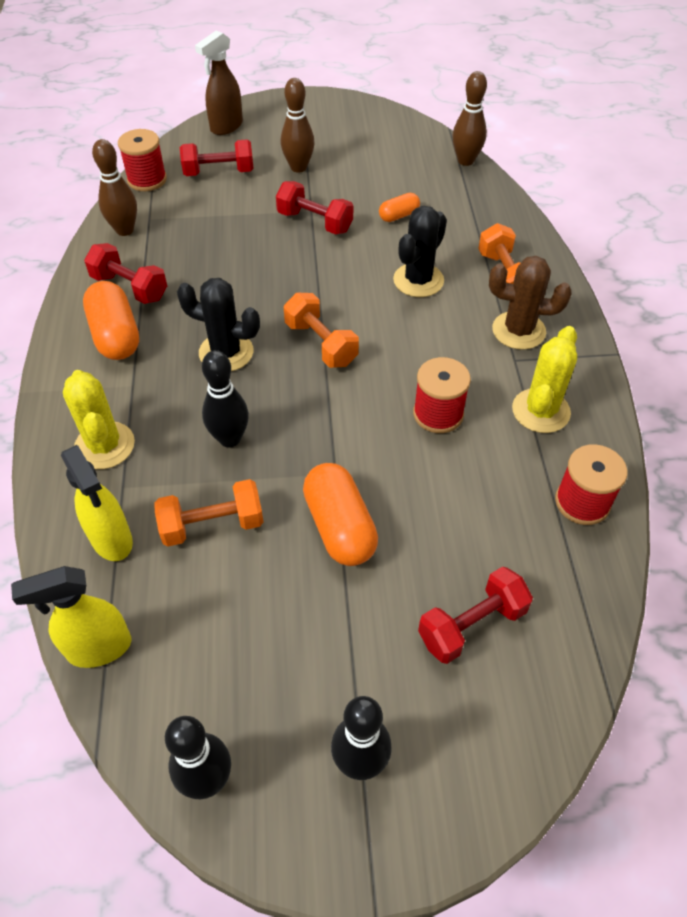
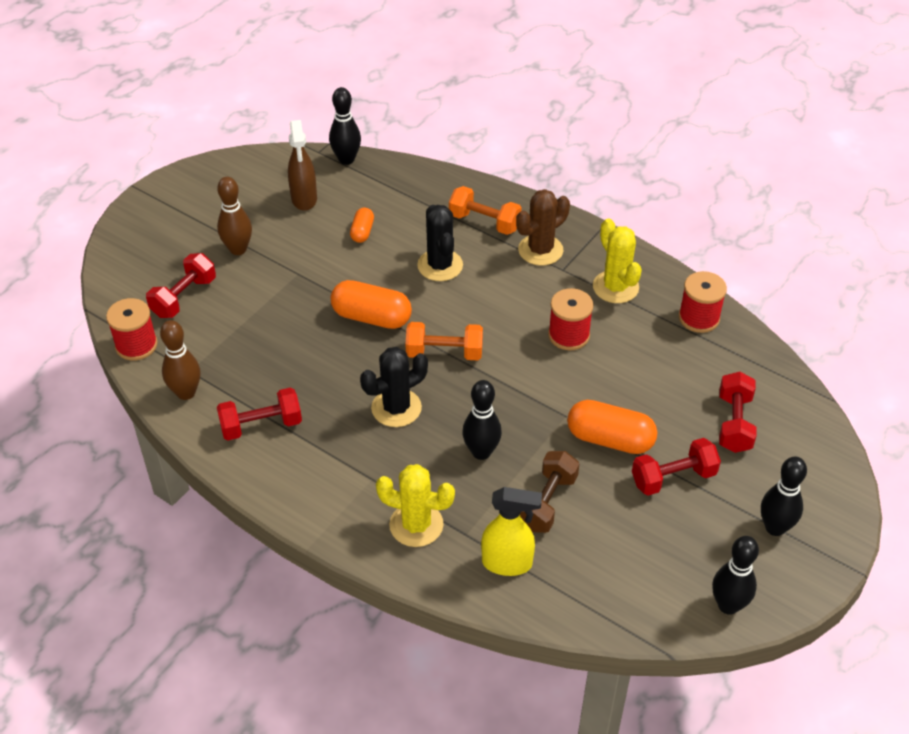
camera: 50 degrees left, 5 degrees down
yellow spray bottle [11,566,131,668] -> none
orange capsule [83,281,139,360] -> orange capsule moved to [331,280,412,329]
orange dumbbell [155,479,263,546] -> brown dumbbell [520,451,579,533]
brown spray bottle [195,30,243,135] -> brown spray bottle moved to [288,120,317,211]
red dumbbell [276,181,353,234] -> red dumbbell moved to [632,438,721,496]
brown bowling pin [452,71,487,166] -> black bowling pin [329,87,361,165]

